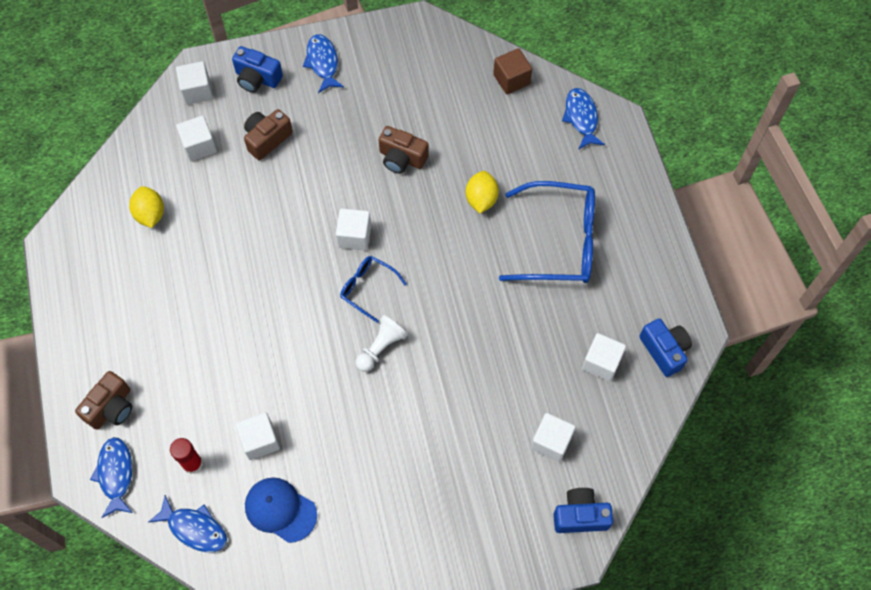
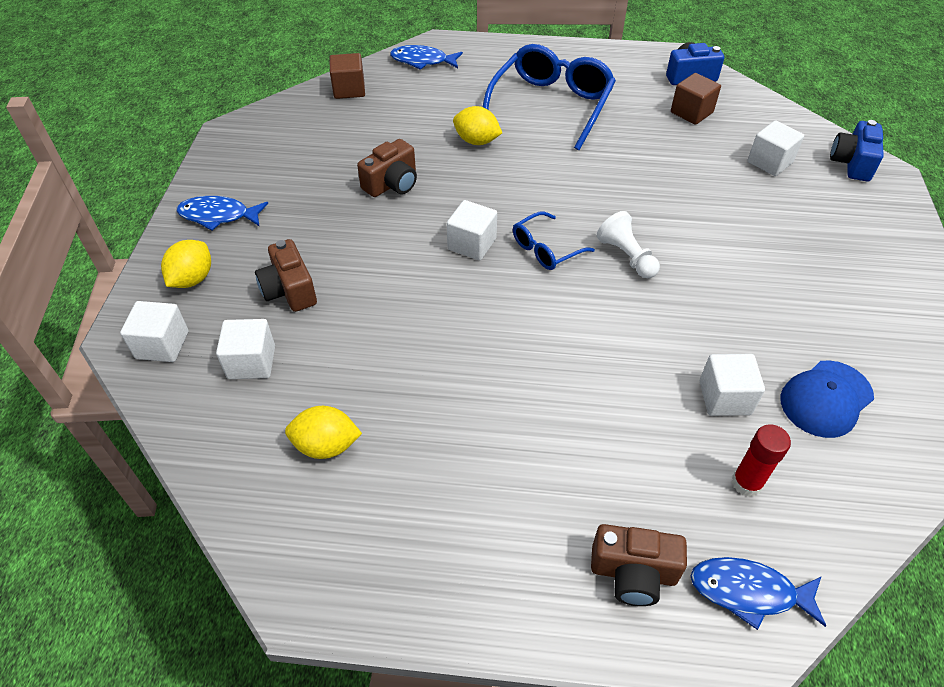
camera: 70 degrees left, 15 degrees down
brown camera [75,371,132,430] -> brown camera turned 135 degrees clockwise [591,524,687,606]
blue fish [148,495,227,552] -> none
blue camera [232,46,283,93] -> yellow lemon [161,240,211,288]
white cube [582,333,626,382] -> brown cube [671,73,721,125]

